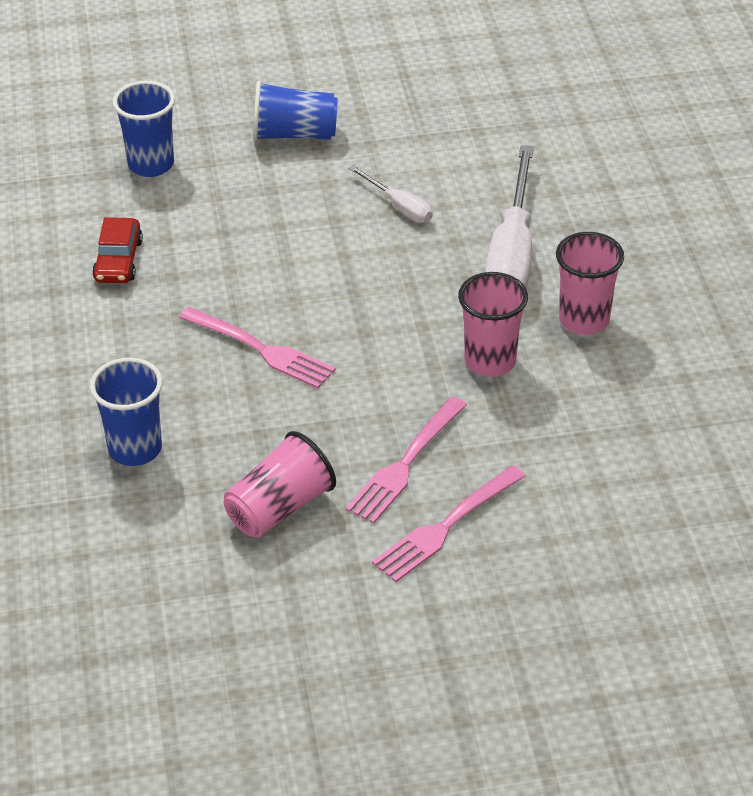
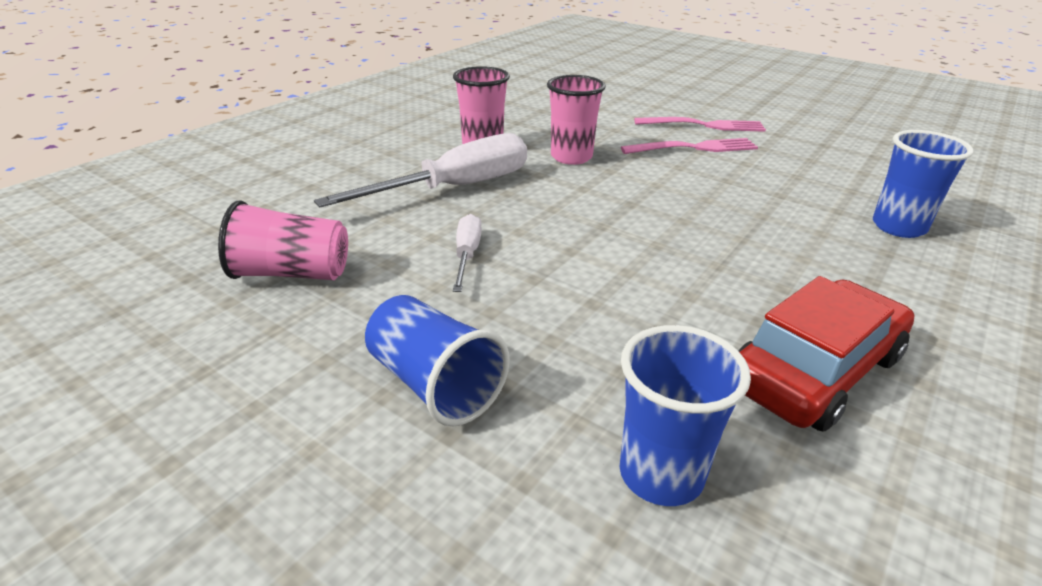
camera: 135 degrees left, 10 degrees down
red car [92,217,143,283] -> red car [738,276,914,431], size x1.72
pink fork [179,307,336,389] -> none
pink cup [224,431,336,538] -> pink cup moved to [218,201,348,280]

